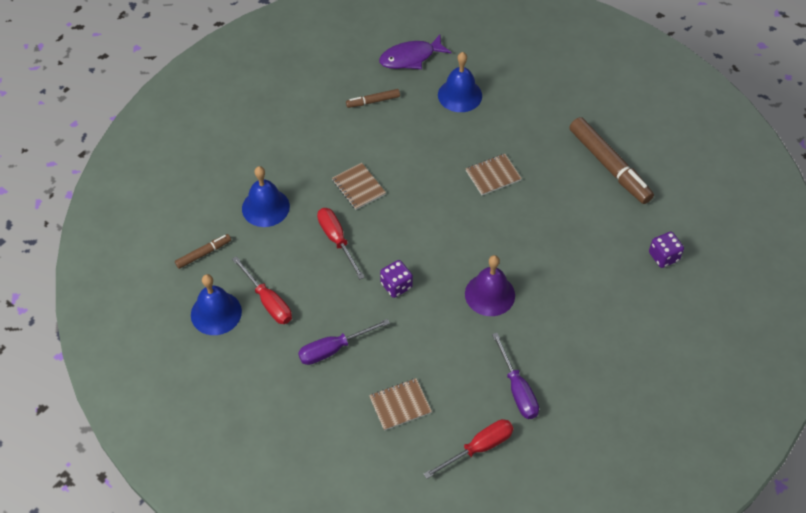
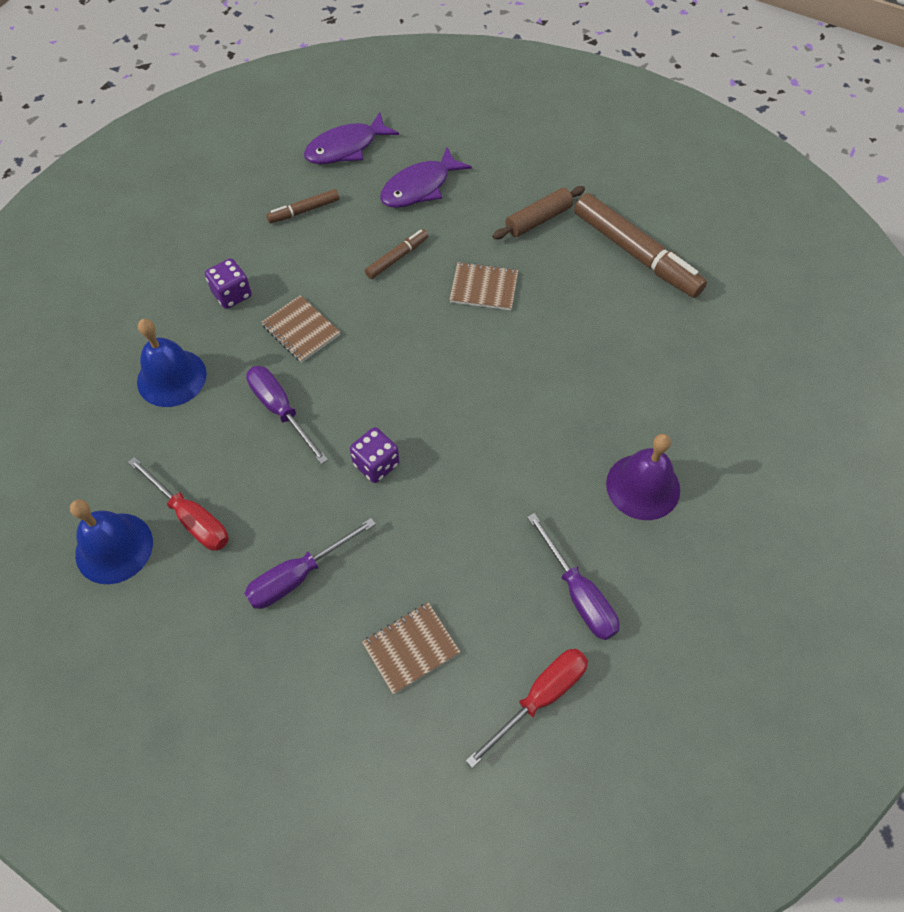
camera: 10 degrees left, 5 degrees up
brown marker [175,234,231,269] -> brown marker moved to [365,229,428,279]
red screwdriver [317,208,365,280] -> purple screwdriver [246,366,328,464]
blue bell [438,52,482,112] -> purple fish [380,147,472,208]
purple bell [465,255,515,316] -> purple bell moved to [606,434,680,520]
brown notebook [466,154,522,195] -> brown notebook turned 45 degrees clockwise [450,262,518,310]
purple dice [649,232,684,268] -> purple dice moved to [205,258,252,309]
none -> brown rolling pin [493,186,585,239]

